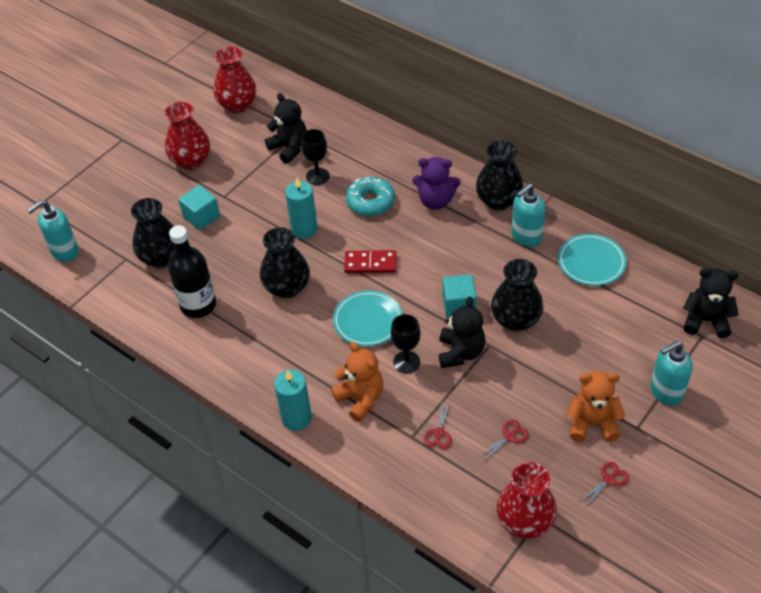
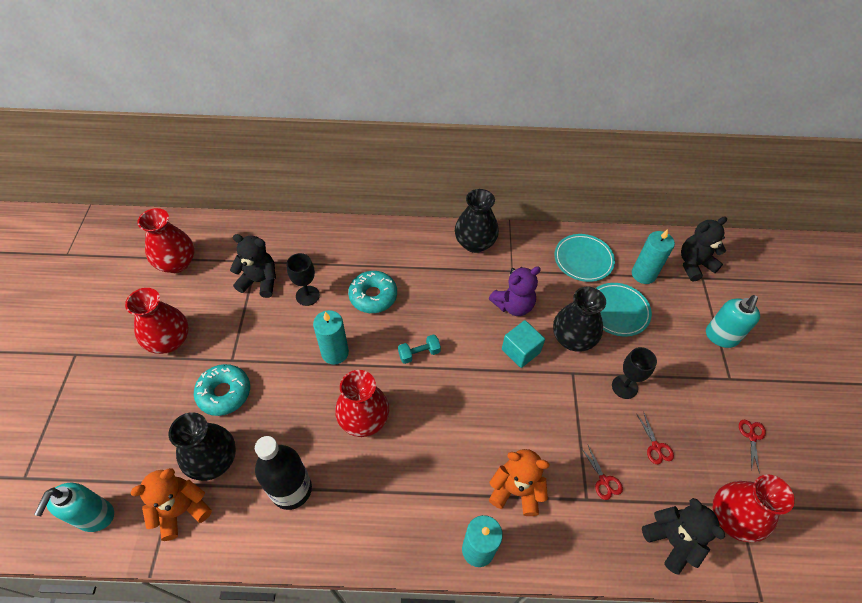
camera: 40 degrees left, 5 degrees up
turquoise cube [178,185,220,230] -> turquoise donut [194,364,250,416]
black vase [260,227,310,298] -> red vase [335,370,389,437]
turquoise plate [333,290,402,346] -> turquoise plate moved to [596,283,652,336]
red domino [344,250,397,273] -> turquoise dumbbell [398,335,441,364]
black goblet [391,314,420,374] -> black goblet moved to [612,347,657,399]
purple teddy bear [412,157,460,210] -> purple teddy bear moved to [489,266,541,316]
black teddy bear [439,296,485,368] -> black teddy bear moved to [642,498,725,575]
red scissors [478,420,529,461] -> red scissors turned 150 degrees clockwise [636,411,674,464]
turquoise soap dispenser [511,183,546,247] -> none
orange teddy bear [567,371,625,442] -> orange teddy bear moved to [130,468,212,541]
none -> turquoise candle [632,229,675,284]

